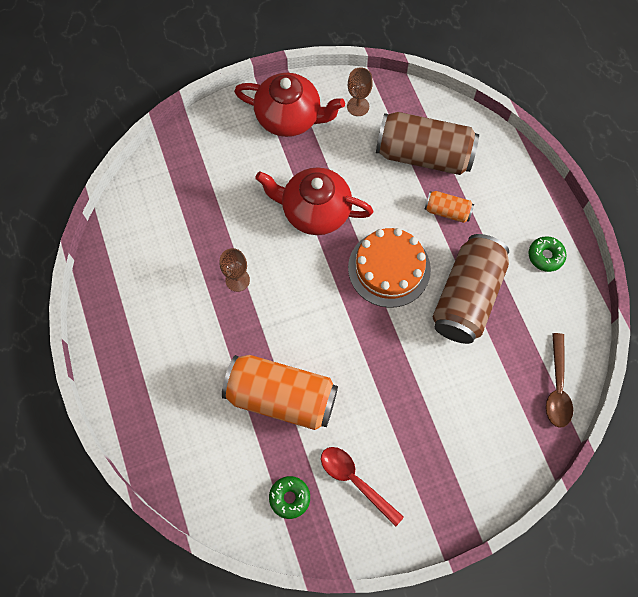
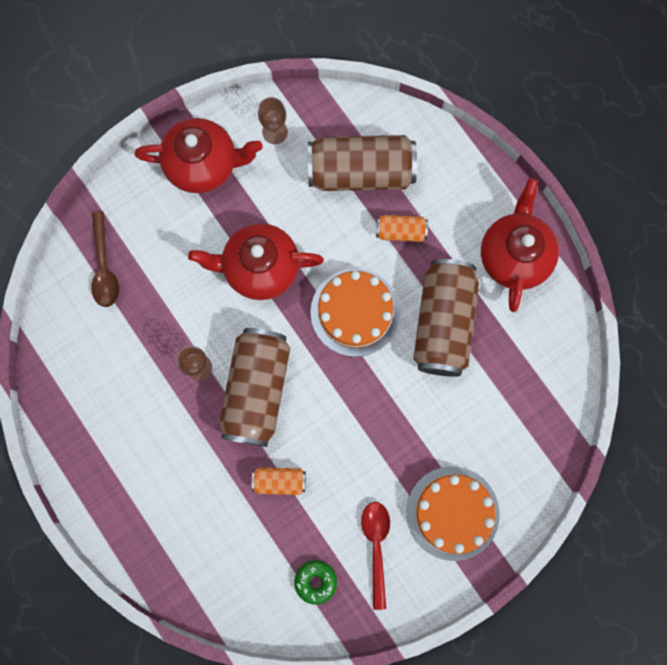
camera: 15 degrees left, 10 degrees up
orange can [222,355,338,430] -> orange can [252,467,306,495], size x0.47
red spoon [321,447,404,527] -> red spoon turned 60 degrees clockwise [361,502,390,610]
green donut [529,236,567,272] -> red teapot [481,178,559,312]
brown spoon [546,333,573,428] -> brown spoon moved to [91,212,119,307]
none -> brown can [219,328,290,447]
none -> orange cake [406,466,499,561]

